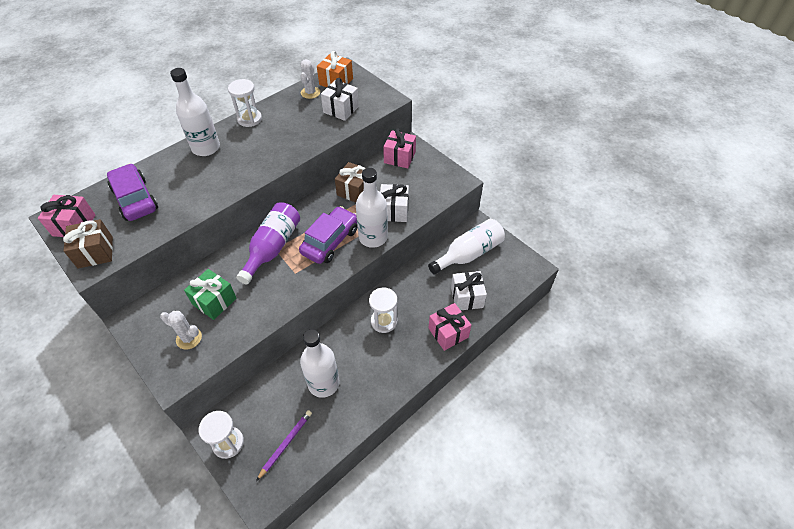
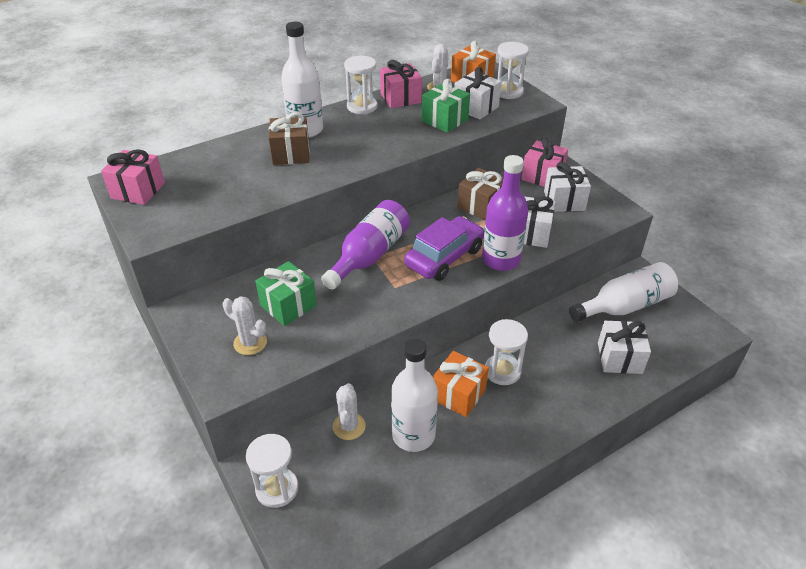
camera: 10 degrees right, 10 degrees down
brown gift [63,219,113,269] -> brown gift moved to [269,113,310,165]
purple car [107,163,158,221] -> none
purple pencil [256,410,312,481] -> none
white bottle [356,168,388,248] -> purple bottle [482,155,528,271]
pink gift [428,303,471,351] -> pink gift moved to [380,60,422,108]
none -> white cactus [333,383,366,440]
none -> green gift [421,79,470,133]
none -> orange gift [433,351,489,417]
none -> white hourglass [497,42,529,99]
none -> white gift [544,162,591,212]

